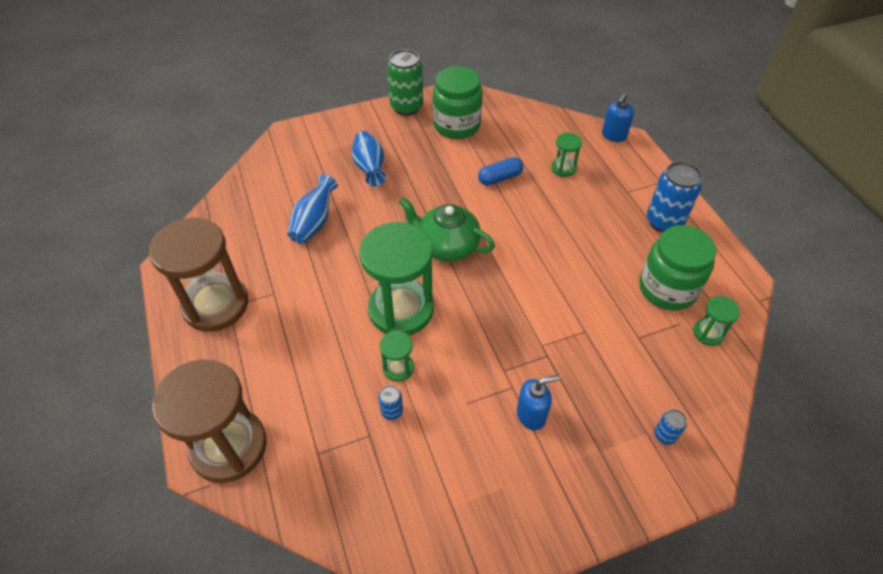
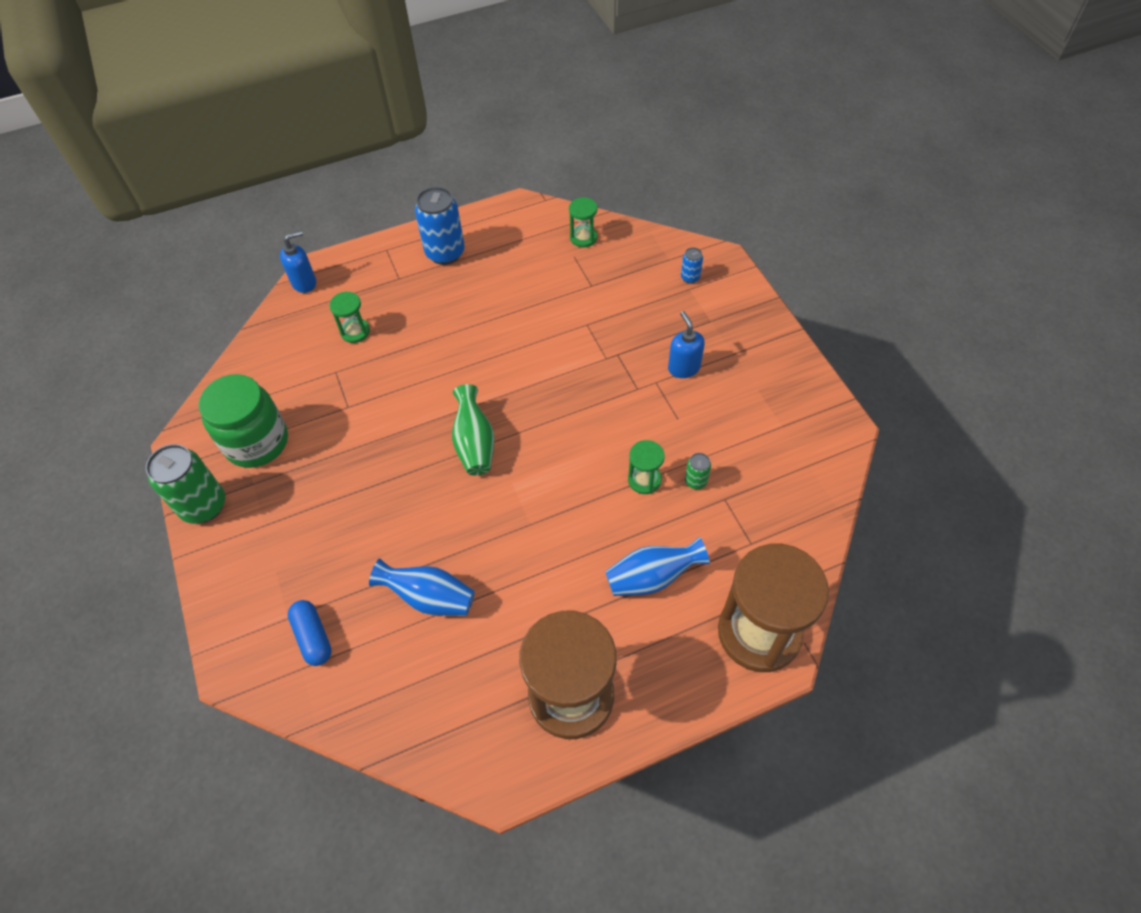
camera: 90 degrees left, 5 degrees up
blue vase [352,131,386,186] -> blue vase moved to [605,537,710,596]
green hourglass [359,222,434,335] -> none
blue can [378,385,403,420] -> green can [685,453,711,489]
green teapot [399,197,495,262] -> green vase [452,384,494,475]
blue capsule [478,157,523,186] -> blue capsule moved to [288,600,332,666]
blue soap dispenser [602,93,634,142] -> blue soap dispenser turned 60 degrees counterclockwise [280,231,316,293]
green jar [639,225,716,311] -> none

